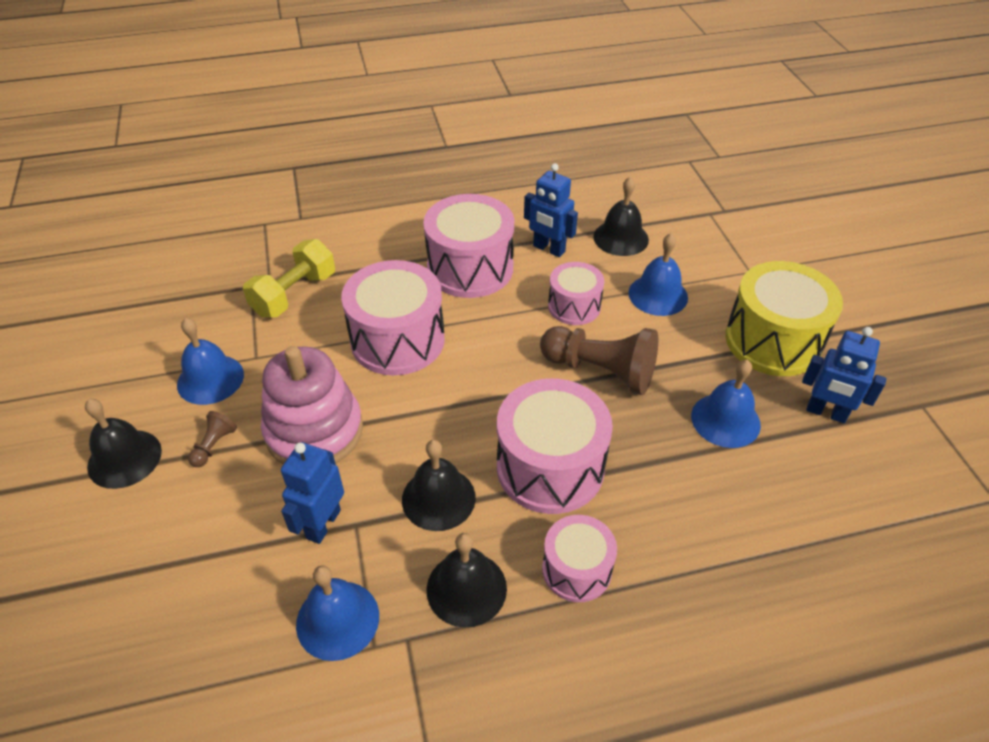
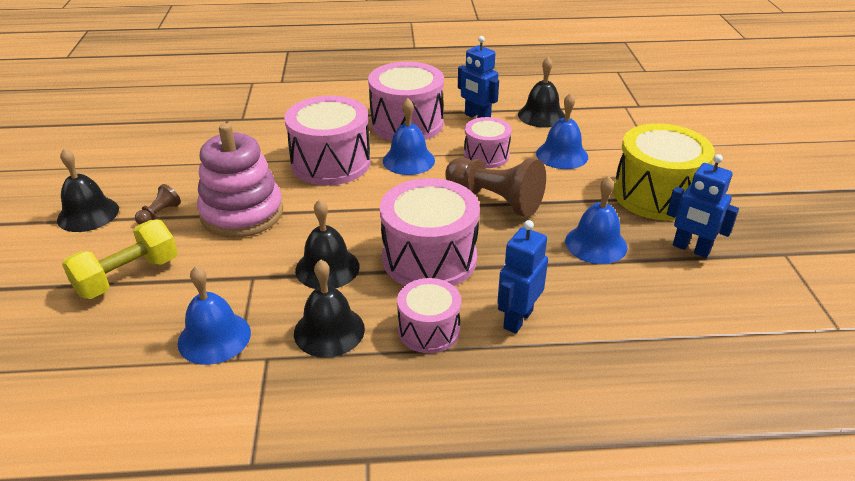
camera: 10 degrees right, 10 degrees down
blue bell [177,318,244,405] -> blue bell moved to [383,98,435,175]
yellow dumbbell [243,239,335,317] -> yellow dumbbell moved to [62,220,178,299]
blue robot [281,442,344,544] -> blue robot moved to [497,220,548,334]

